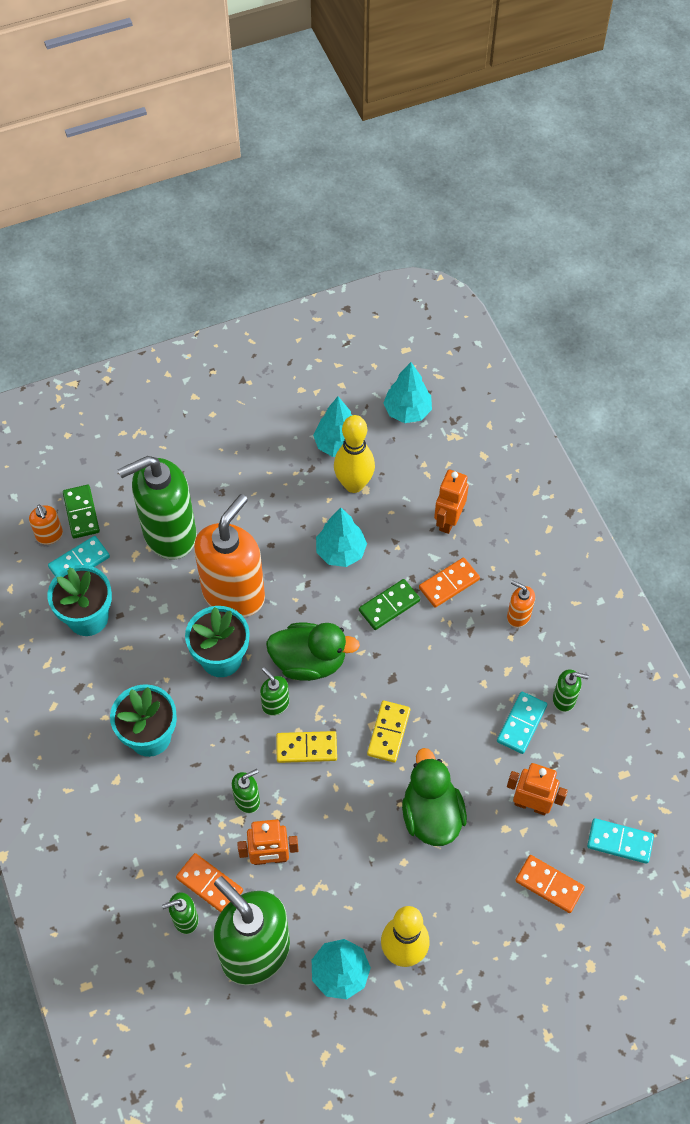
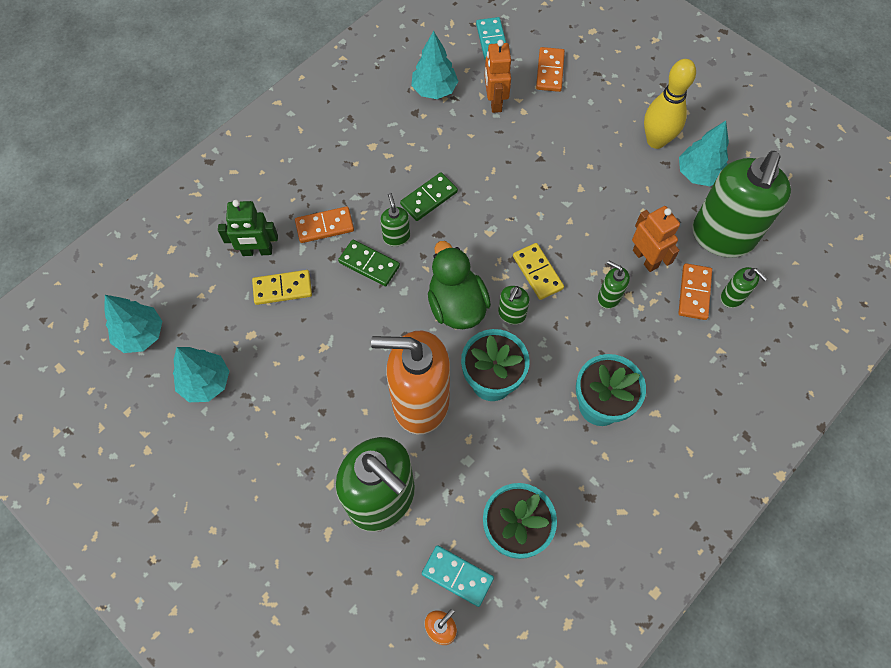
camera: 115 degrees left, 5 degrees up
green domino [63,485,100,538] -> green domino moved to [400,172,458,221]
turquoise tree [316,508,367,567] -> turquoise tree moved to [411,31,458,99]
yellow bowling pin [334,415,375,493] -> none
yellow domino [367,701,410,763] -> yellow domino moved to [252,270,312,305]
green duck [402,748,467,846] -> none
orange domino [419,558,480,608] -> orange domino turned 45 degrees counterclockwise [295,206,354,243]
orange robot [434,470,469,534] -> green robot [218,200,278,256]
turquoise domino [497,692,547,754] -> none
orange soap dispenser [507,580,535,628] -> none
green soap dispenser [553,669,589,712] -> green soap dispenser moved to [380,193,410,247]

